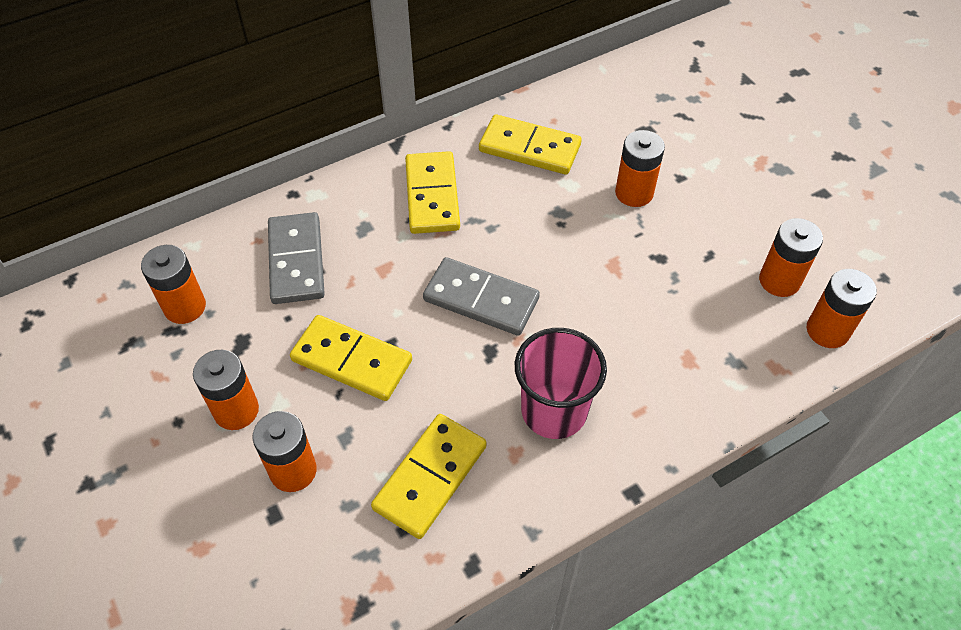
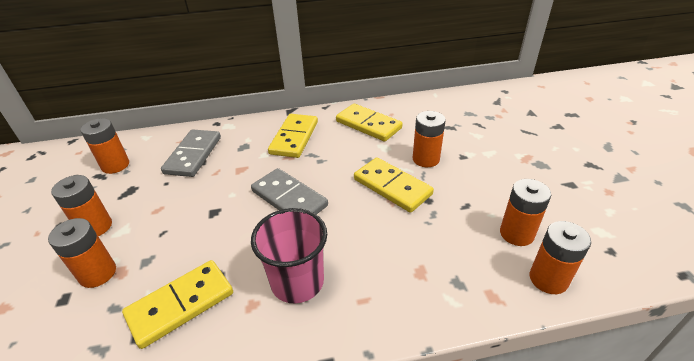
camera: 20 degrees right, 15 degrees down
yellow domino [290,315,412,401] -> yellow domino moved to [354,157,434,213]

